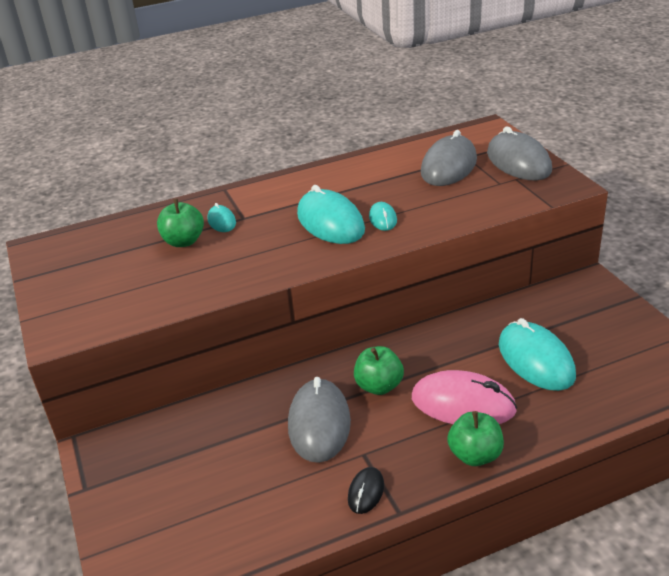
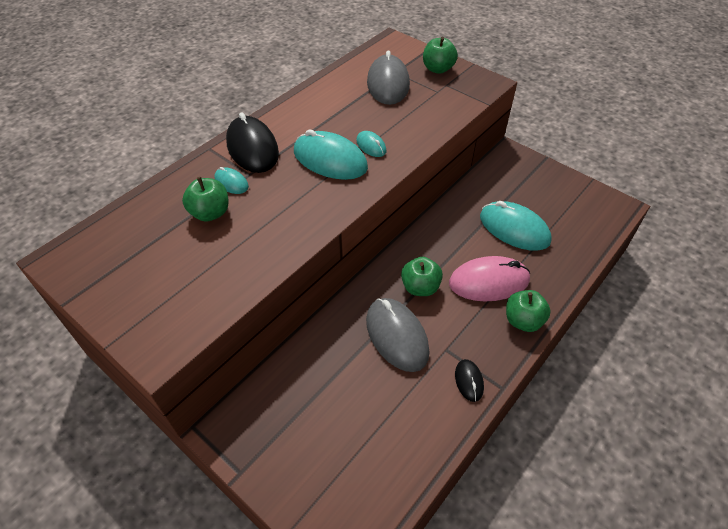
camera: 30 degrees left, 15 degrees up
grey mouse [487,126,552,181] -> green apple [423,37,458,74]
none -> black mouse [226,112,279,173]

